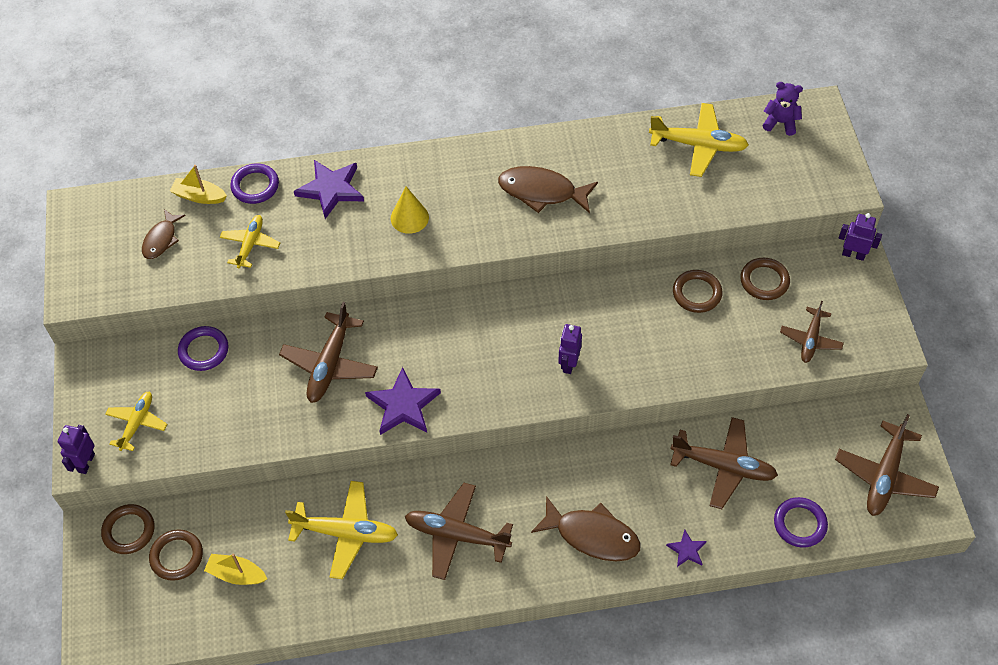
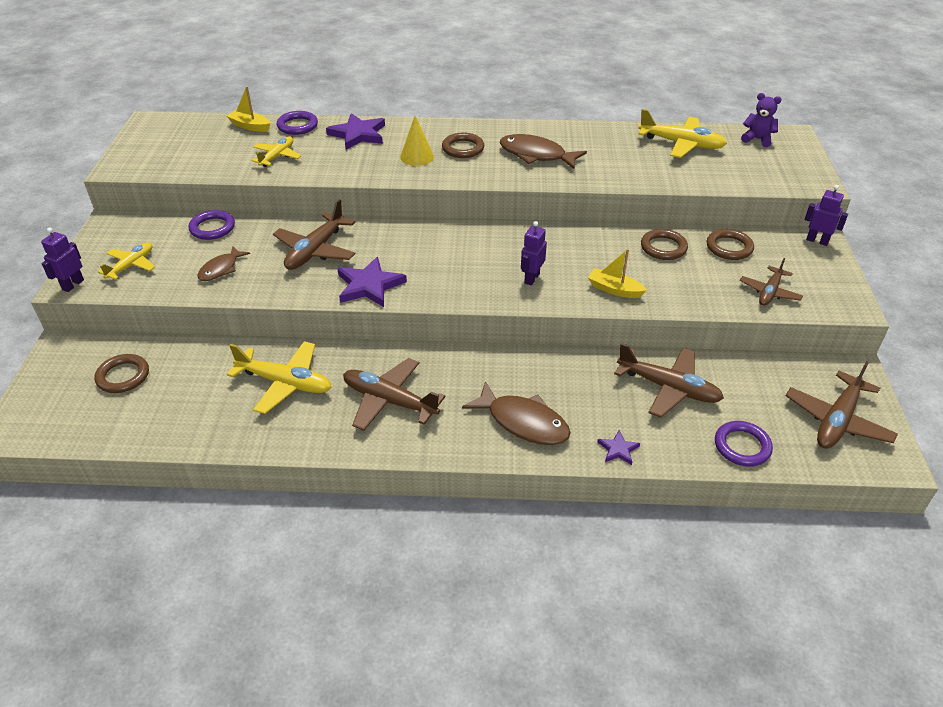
camera: 10 degrees right, 15 degrees down
brown ring [101,504,155,554] -> brown ring moved to [442,132,484,158]
brown fish [142,209,186,259] -> brown fish moved to [197,246,250,281]
yellow boat [204,554,267,585] -> yellow boat moved to [588,249,647,298]

